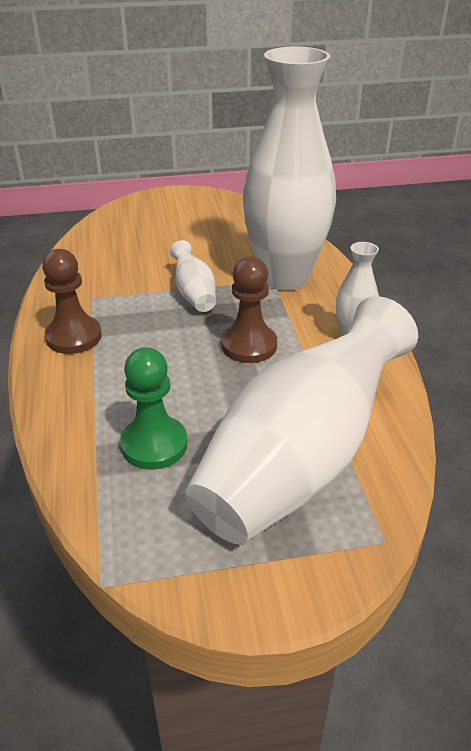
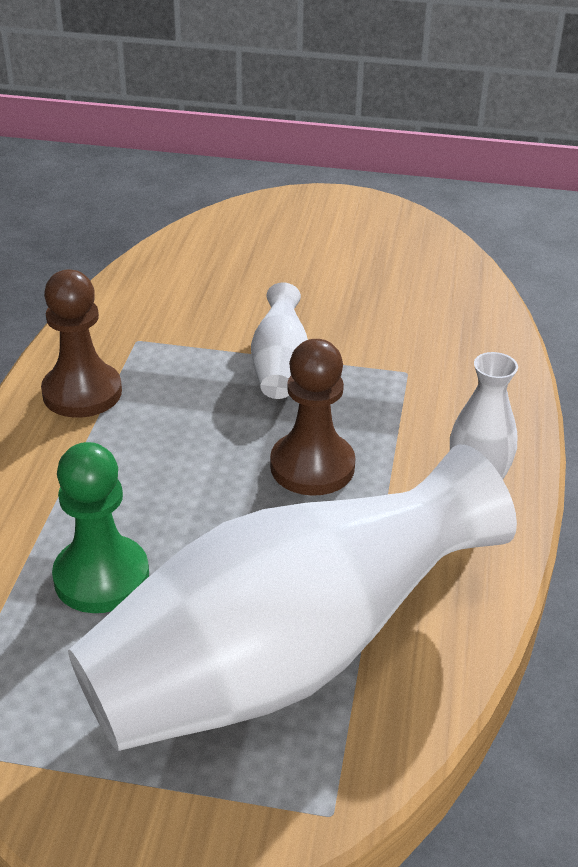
camera: 20 degrees right, 0 degrees up
white vase [243,47,336,291] -> none

